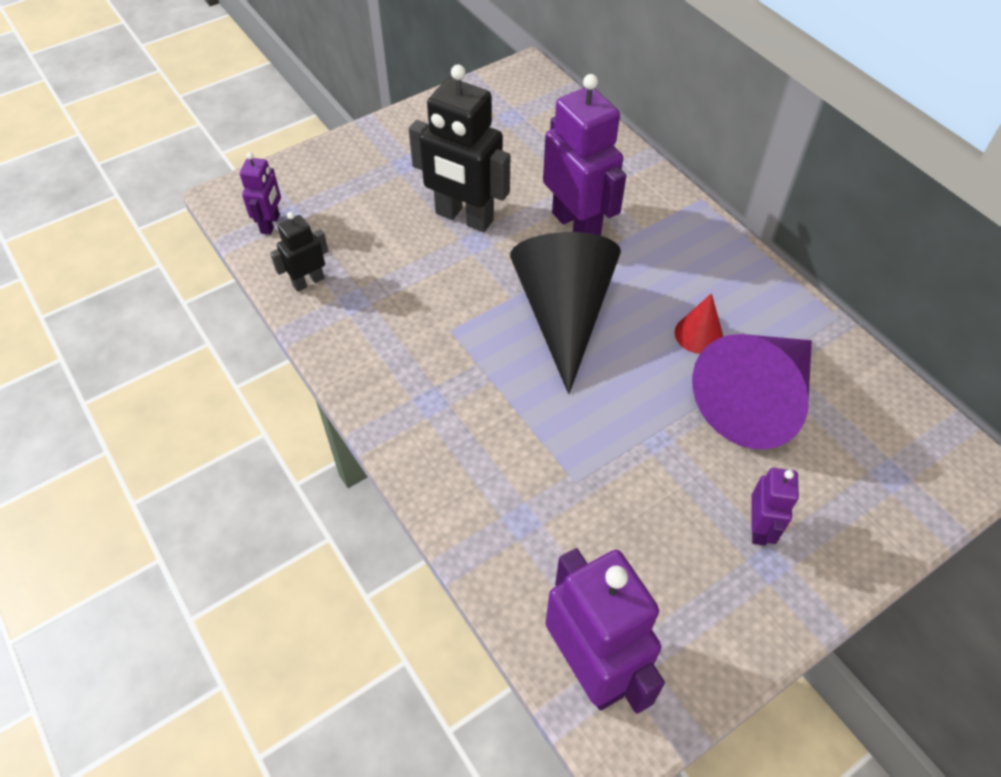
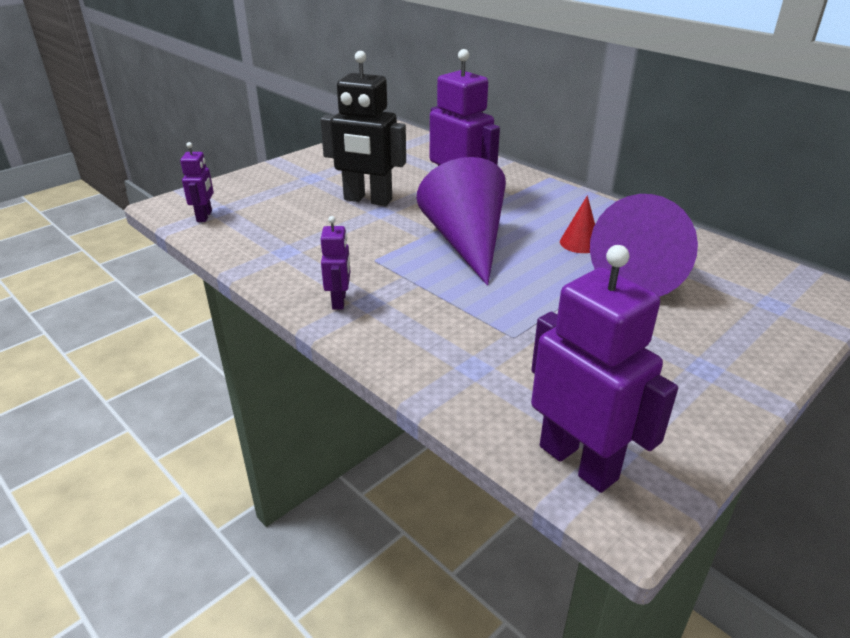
camera: 10 degrees left, 20 degrees down
black robot [270,212,328,292] -> none
black cone [510,232,621,394] -> purple cone [417,157,506,286]
purple robot [751,468,799,546] -> purple robot moved to [321,216,351,310]

